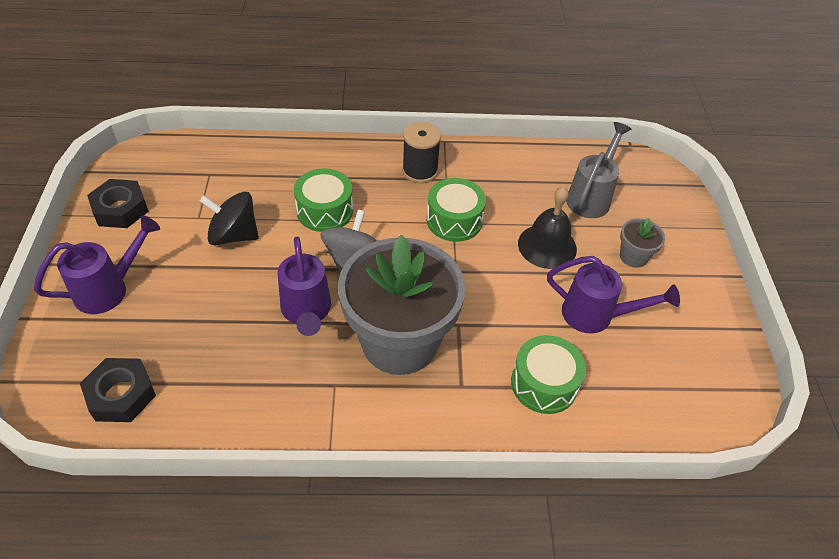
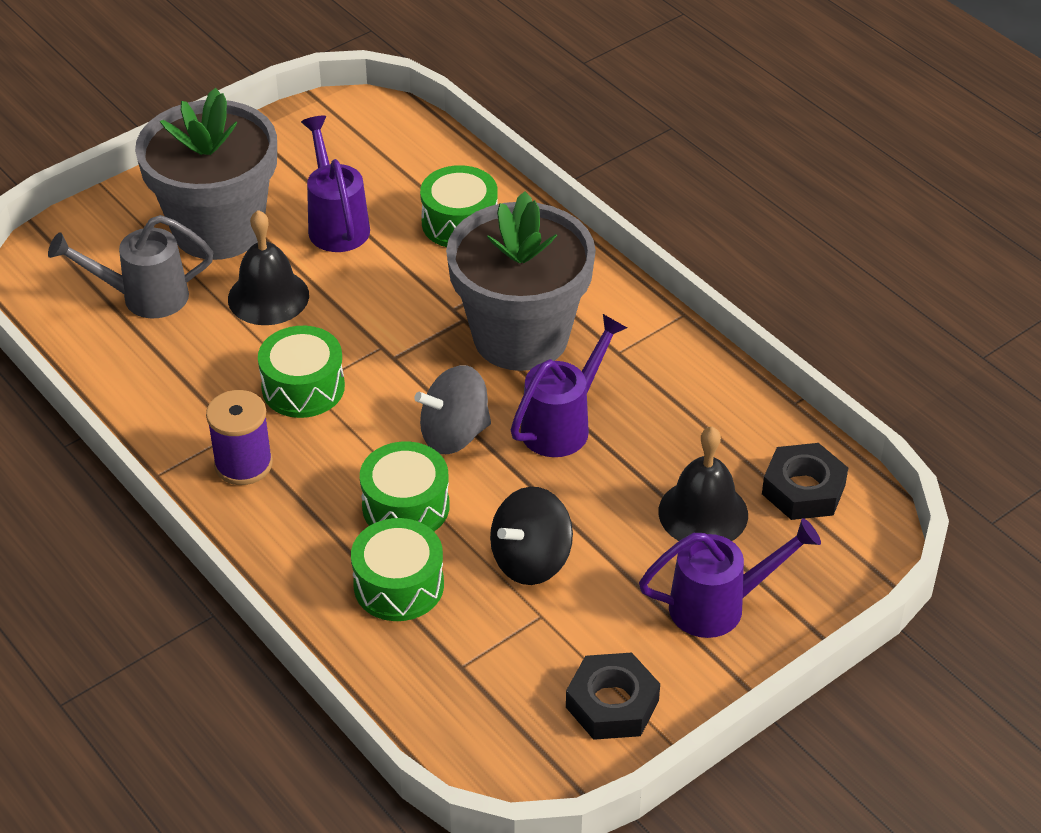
camera: 125 degrees left, 5 degrees down
purple watering can [34,216,160,314] -> purple watering can turned 150 degrees clockwise [639,518,821,638]
black spinning top [200,192,259,246] -> black spinning top turned 75 degrees clockwise [490,487,573,585]
black spool [402,122,441,183] -> purple spool [206,390,273,485]
grey flower pot [620,218,665,268] -> grey flower pot [135,88,277,260], size x2.45
none -> green drum [351,518,444,621]
none -> black bell [658,427,748,541]

